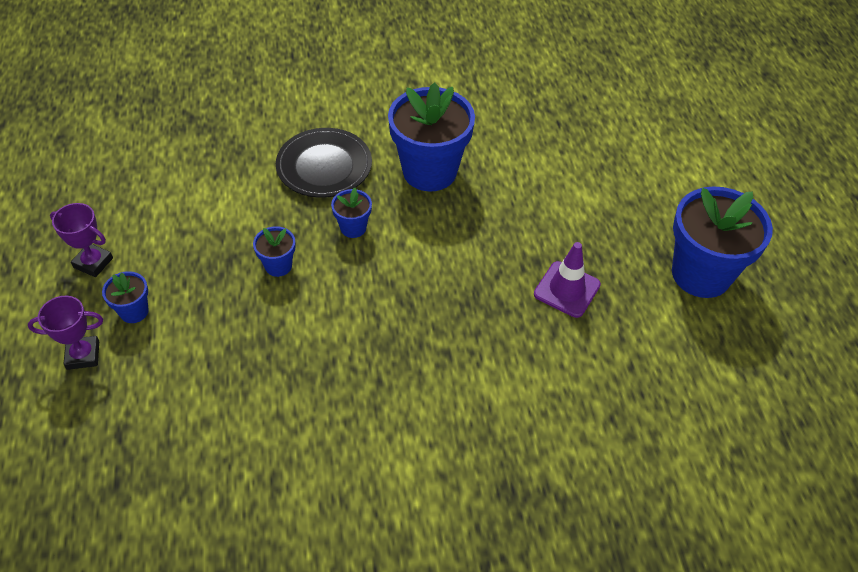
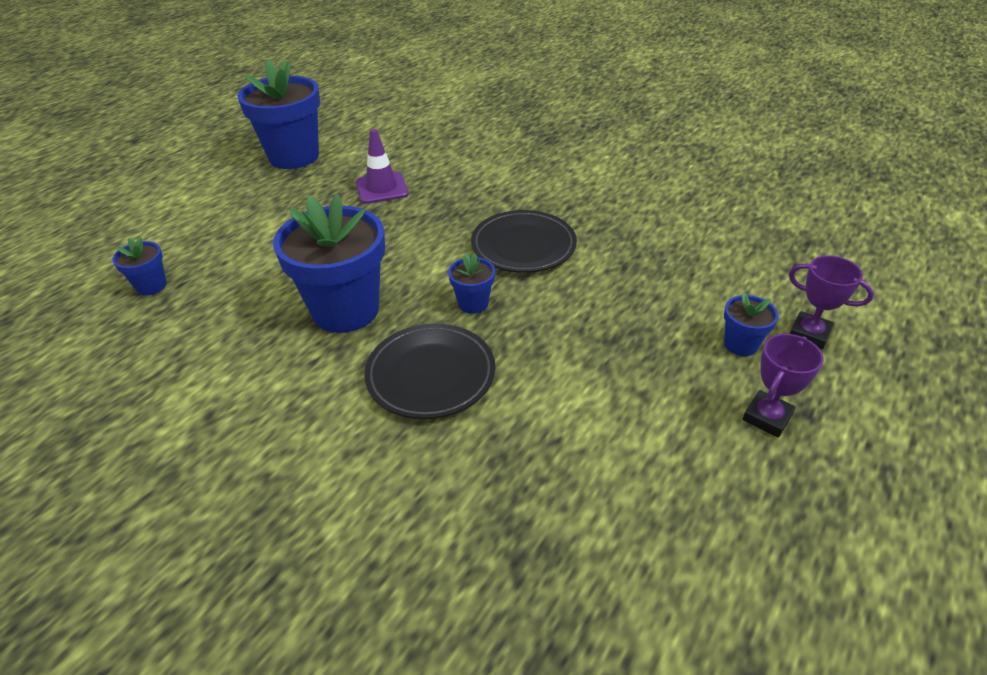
camera: 135 degrees left, 10 degrees down
purple trophy [50,203,113,277] -> purple trophy turned 60 degrees clockwise [742,334,824,438]
blue flower pot [253,226,296,277] -> blue flower pot moved to [112,236,167,295]
none -> black plate [471,210,577,273]

